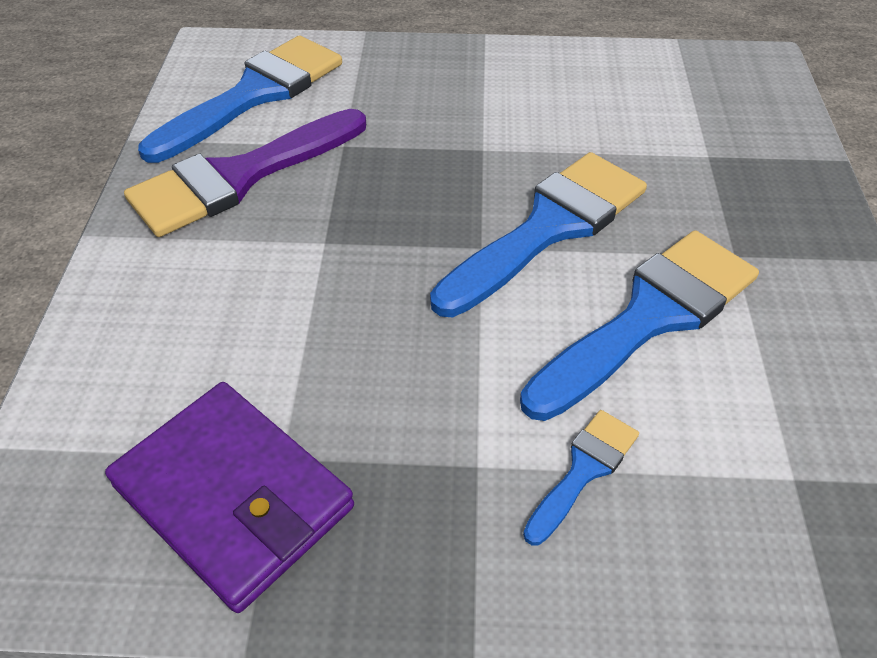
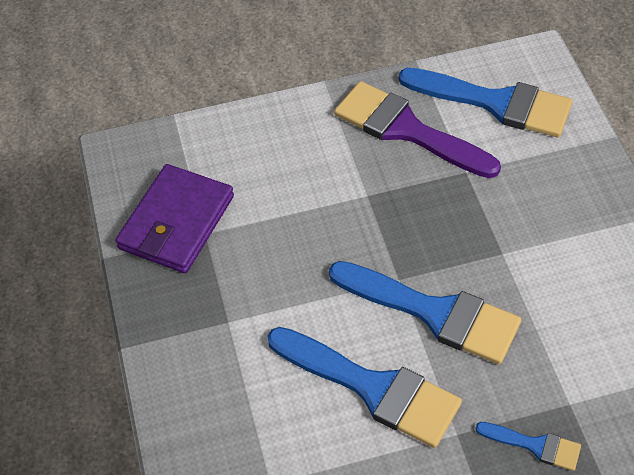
camera: 75 degrees right, 5 degrees up
blue brush [523,410,639,545] -> blue brush moved to [475,422,581,471]

